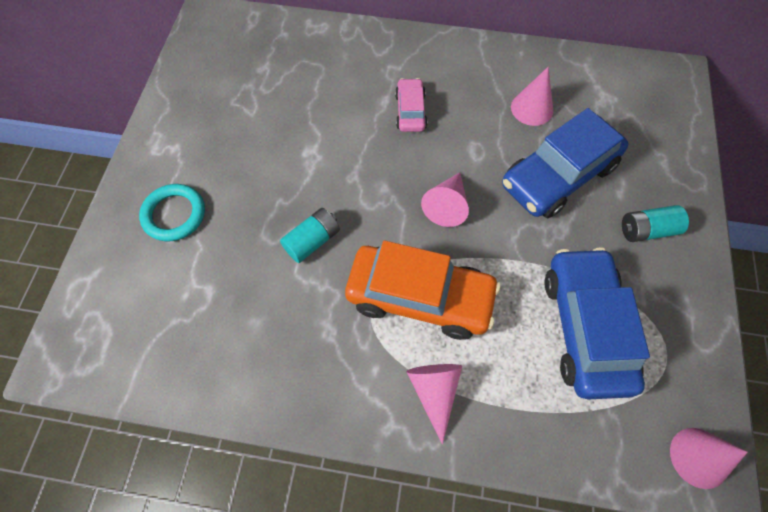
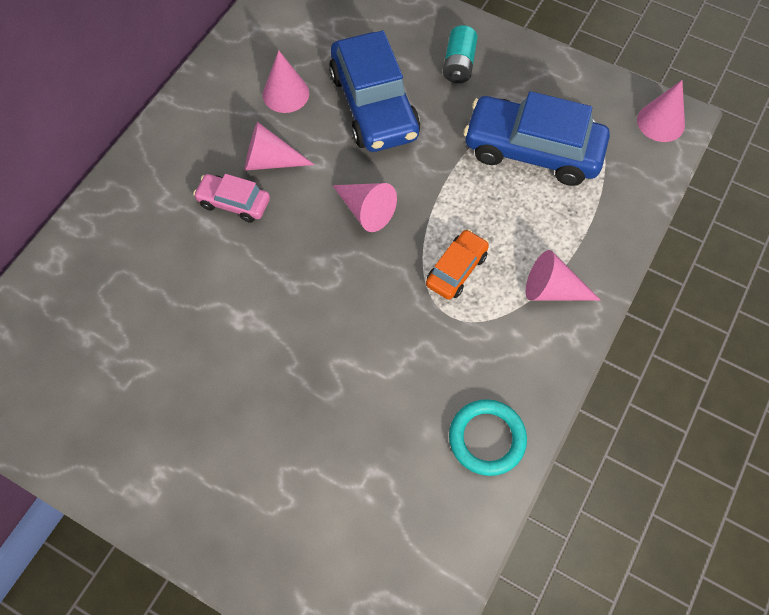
camera: 70 degrees left, 0 degrees up
turquoise ring [139,184,205,241] -> turquoise ring moved to [449,399,527,476]
turquoise battery [280,208,340,263] -> none
orange car [345,241,500,340] -> orange car [426,229,489,300], size x0.51
none -> pink cone [245,122,314,171]

